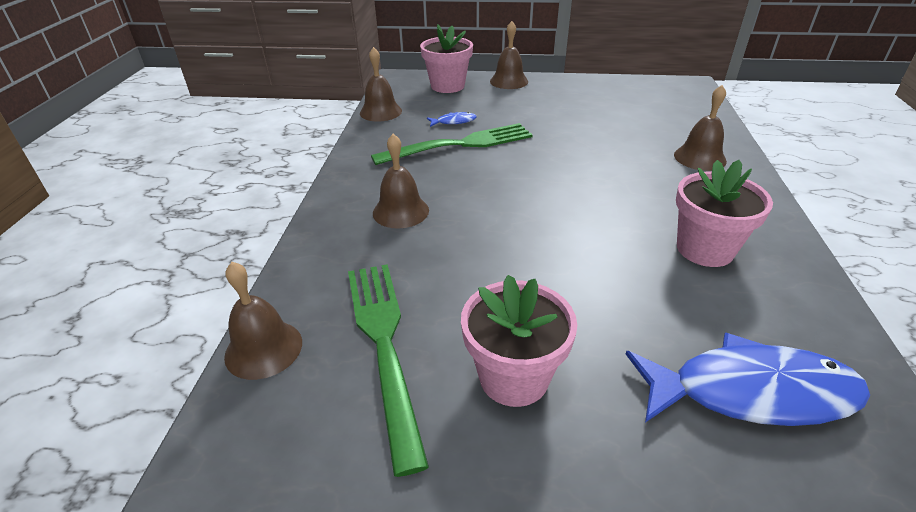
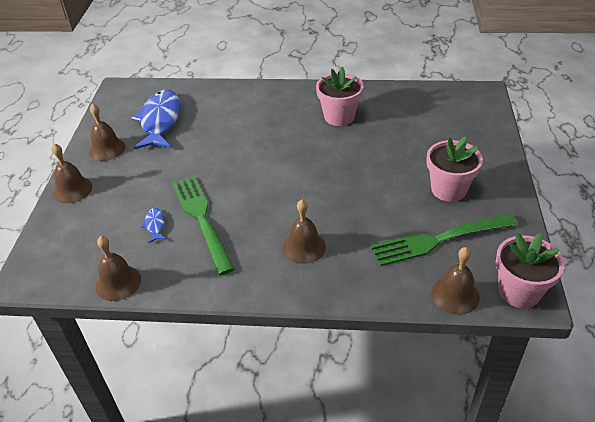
camera: 90 degrees left, 5 degrees up
pink flower pot [420,24,473,93] -> pink flower pot moved to [496,233,565,308]
blue fish [626,332,870,426] -> blue fish moved to [131,89,181,149]
brown bell [674,85,727,171] -> brown bell moved to [89,103,126,161]

